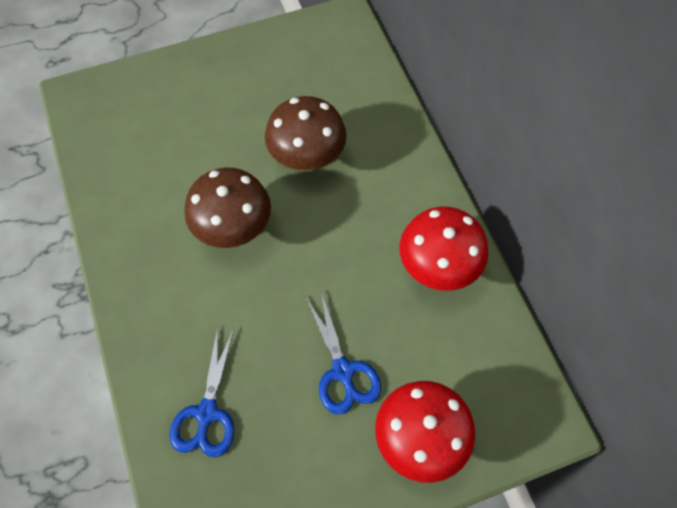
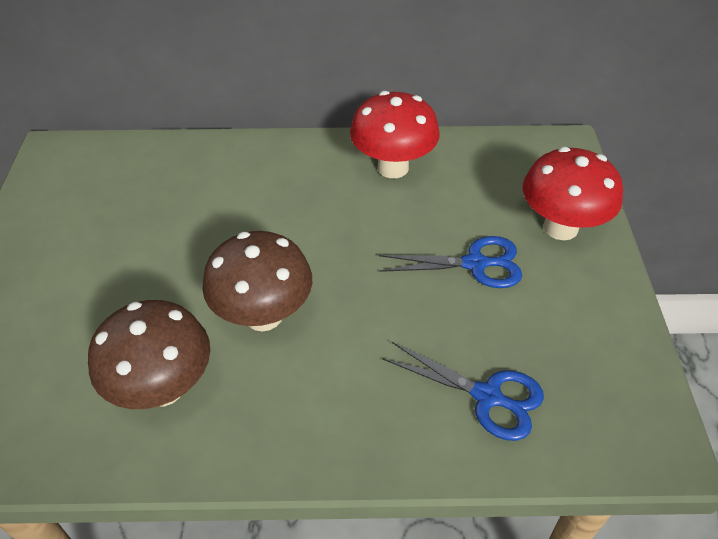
camera: 70 degrees left, 15 degrees down
brown mushroom [265,96,347,171] -> brown mushroom moved to [88,300,210,409]

